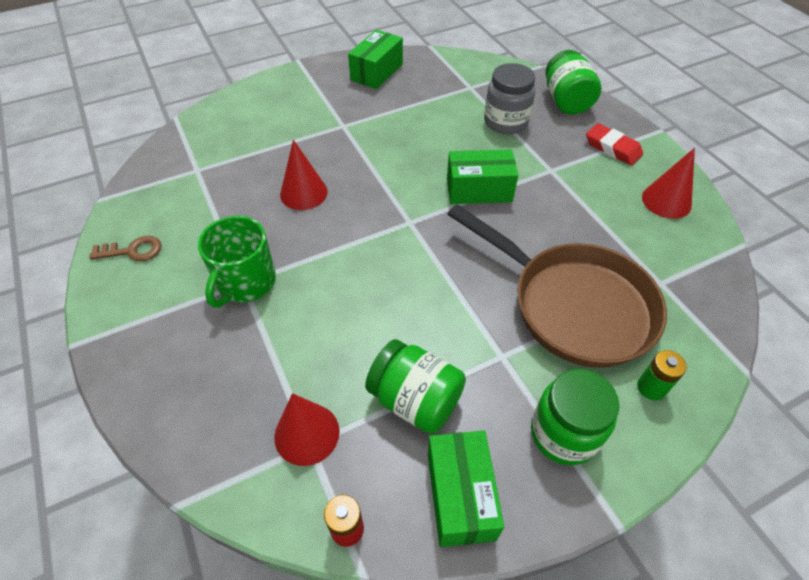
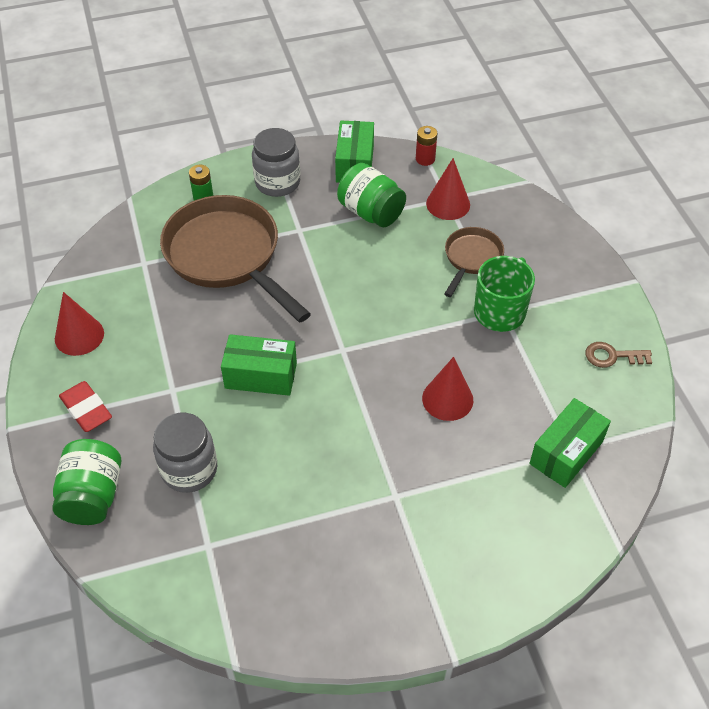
camera: 170 degrees left, 0 degrees up
green box [348,30,403,89] -> green box moved to [529,398,611,488]
green jar [531,369,619,465] -> grey jar [252,128,300,197]
none -> brown pan [444,227,504,297]

